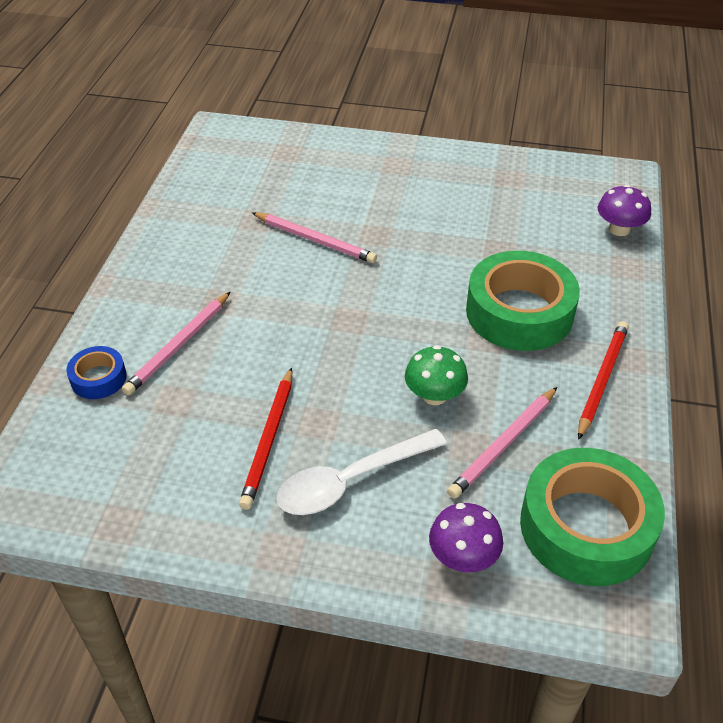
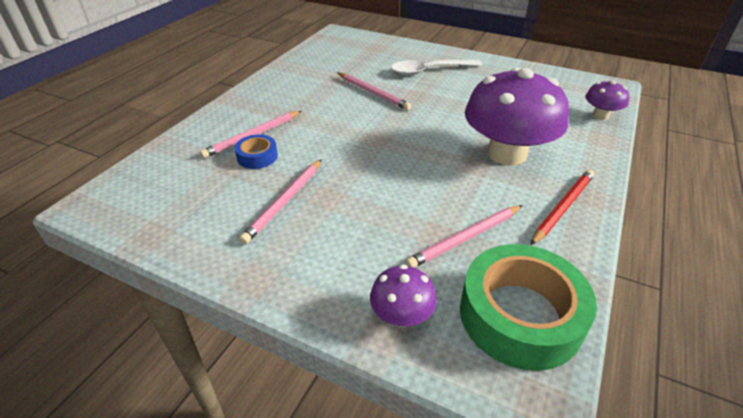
camera: 15 degrees right, 5 degrees down
blue tape [66,346,127,399] -> blue tape moved to [235,134,278,169]
red pencil [239,367,292,510] -> pink pencil [239,159,322,244]
white spoon [277,429,447,515] -> white spoon moved to [391,60,482,75]
green mushroom [405,345,468,405] -> none
green tape [466,251,580,351] -> purple mushroom [465,67,569,166]

